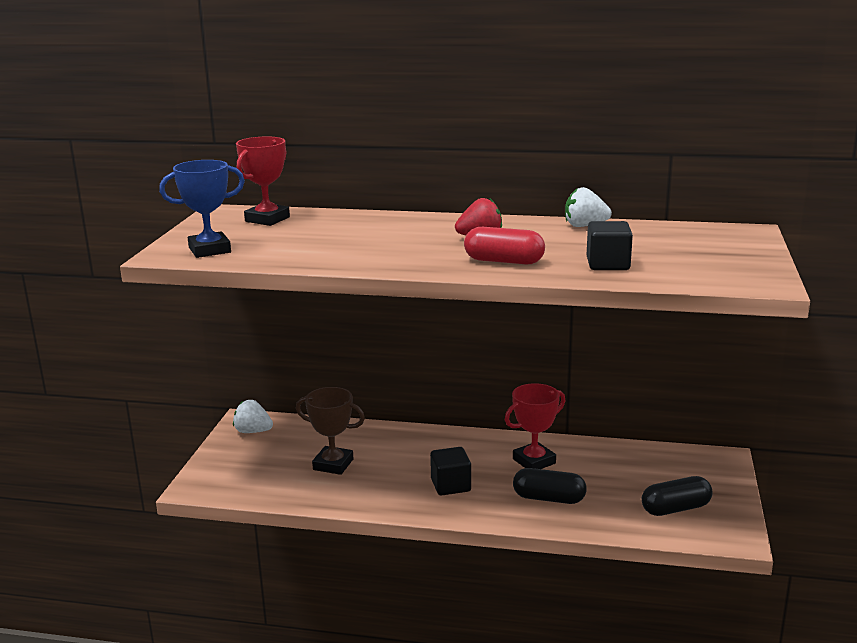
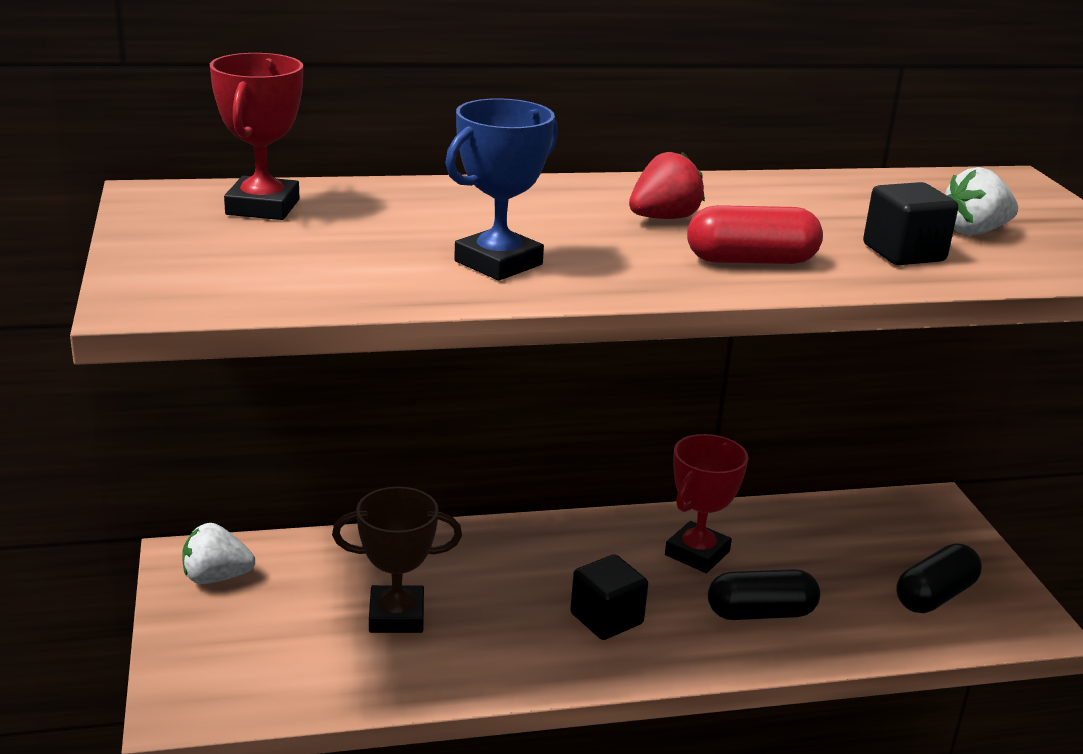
camera: 25 degrees left, 5 degrees up
blue trophy [159,160,245,258] -> blue trophy moved to [445,98,558,281]
white strawberry [565,187,612,227] -> white strawberry moved to [945,167,1018,235]

